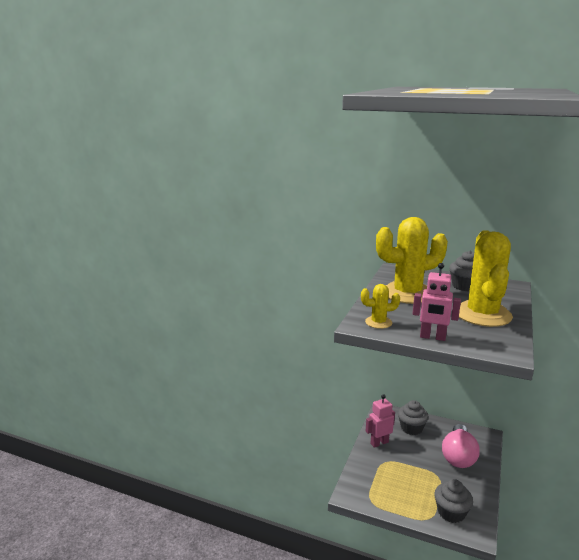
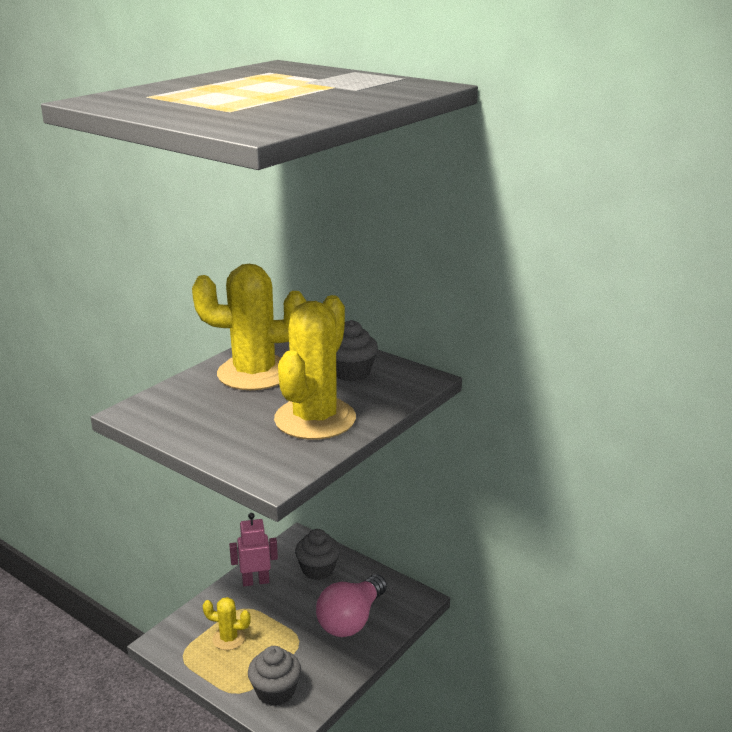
camera: 15 degrees right, 5 degrees up
yellow cactus [361,284,400,329] -> yellow cactus moved to [203,597,251,650]
pink robot [413,263,461,341] -> none

